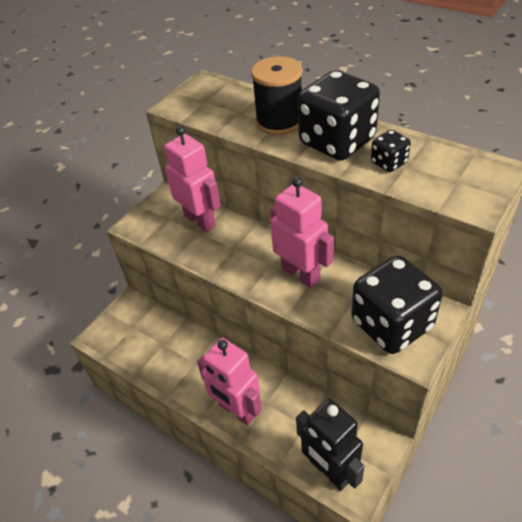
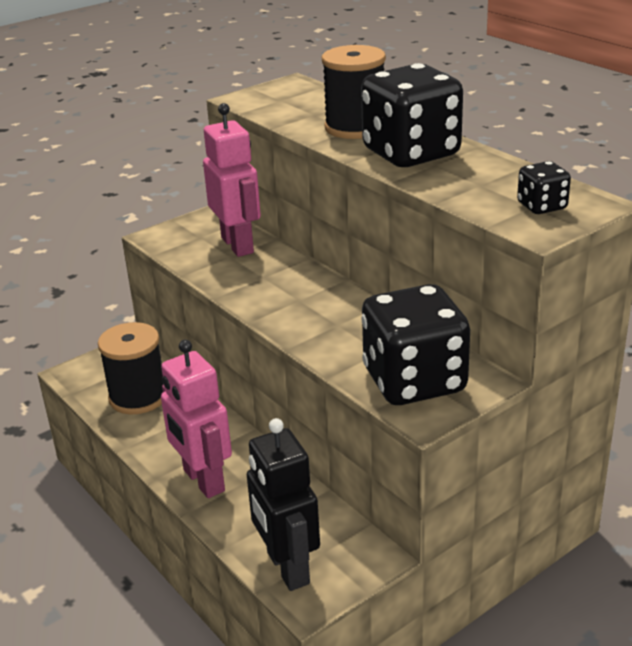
camera: 15 degrees right, 15 degrees down
pink robot [270,177,334,288] -> none
black dice [371,130,411,172] -> black dice moved to [517,161,571,214]
none -> black spool [98,322,163,414]

